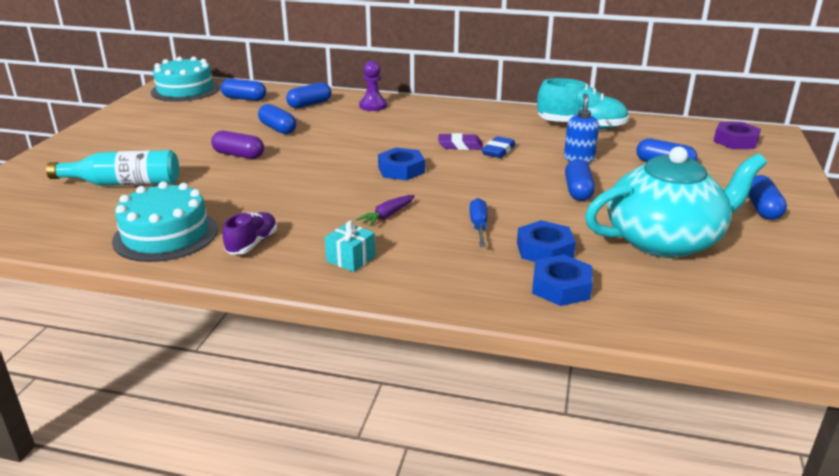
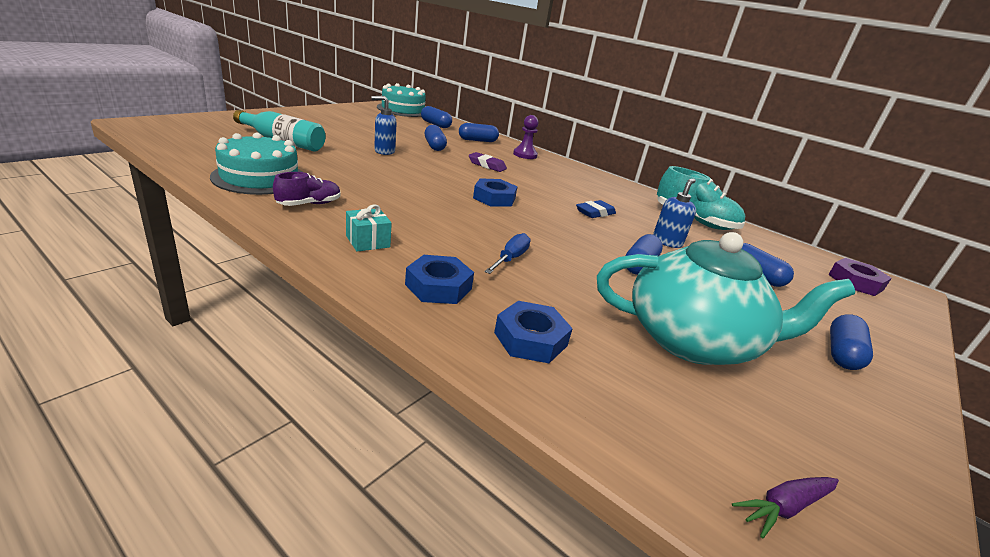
camera: 20 degrees right, 0 degrees up
purple capsule [211,131,264,159] -> blue soap dispenser [371,96,397,155]
purple carrot [356,195,415,226] -> purple carrot moved to [732,477,839,538]
purple eraser [438,133,483,150] -> purple eraser moved to [469,152,507,172]
blue nut [517,220,576,262] -> blue nut moved to [405,255,474,304]

